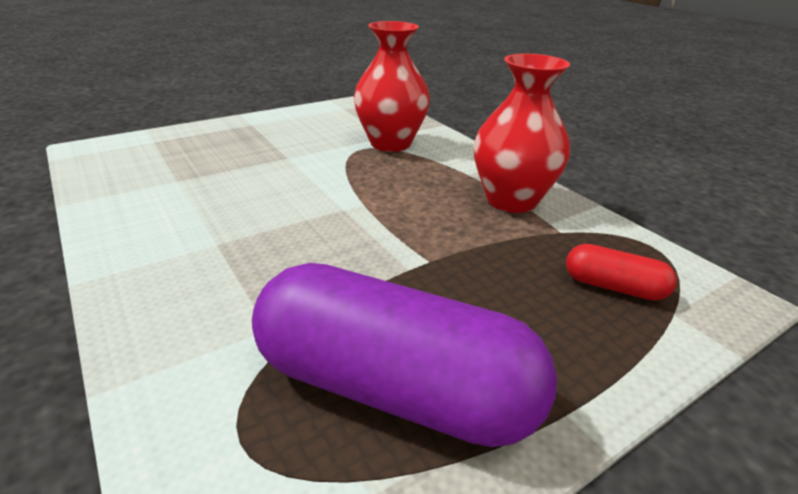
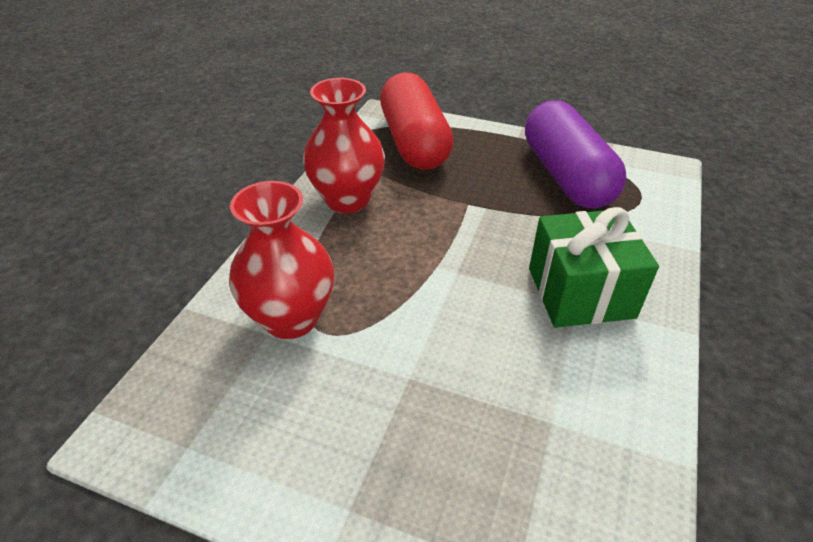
camera: 125 degrees left, 10 degrees up
red capsule [566,244,677,301] -> red capsule [380,72,453,170], size x2.23
none -> green gift [529,207,659,328]

